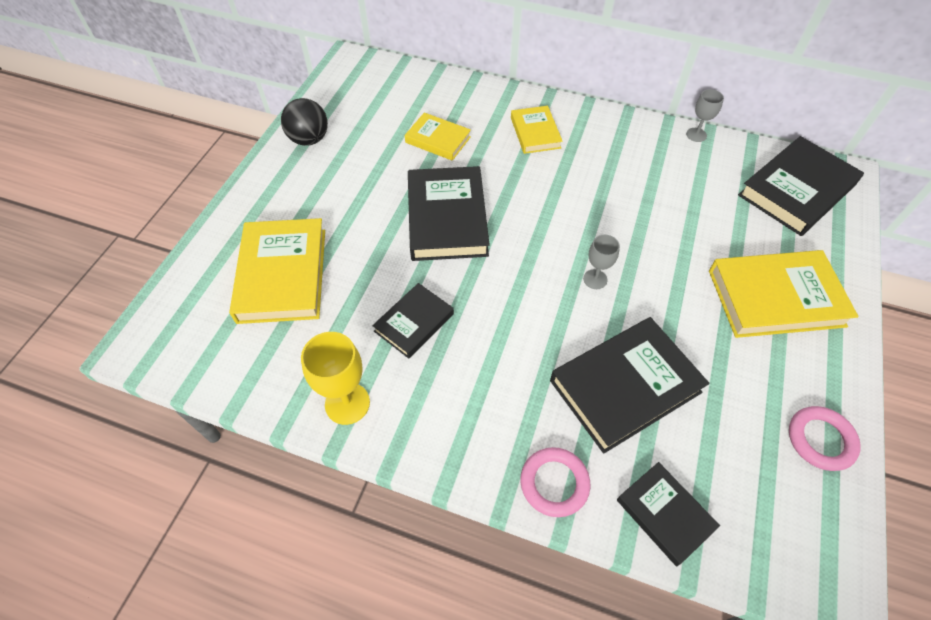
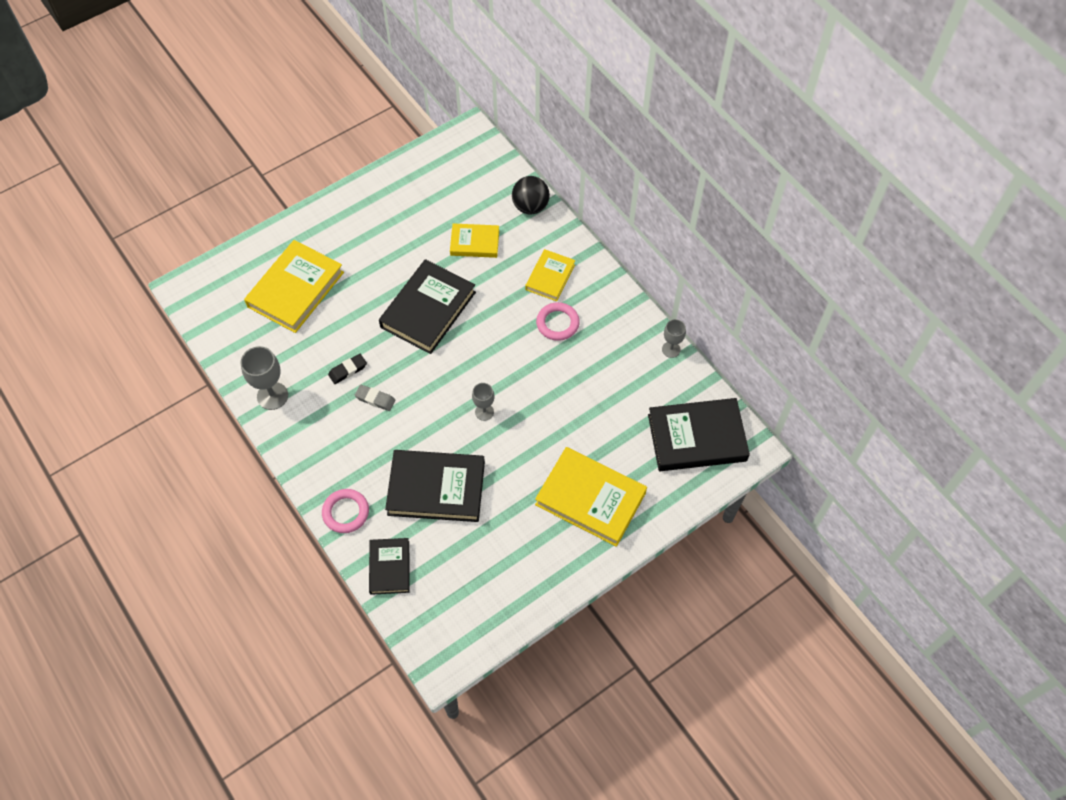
camera: 35 degrees right, 5 degrees up
black ball [281,98,328,146] -> black ball moved to [512,176,550,214]
yellow goblet [301,332,370,425] -> grey goblet [241,346,288,410]
black book [372,283,454,359] -> black eraser [328,354,367,384]
yellow book [405,113,471,161] -> yellow book turned 60 degrees counterclockwise [450,223,499,258]
pink ring [789,406,861,471] -> pink ring moved to [536,302,580,341]
none -> grey eraser [355,385,396,411]

